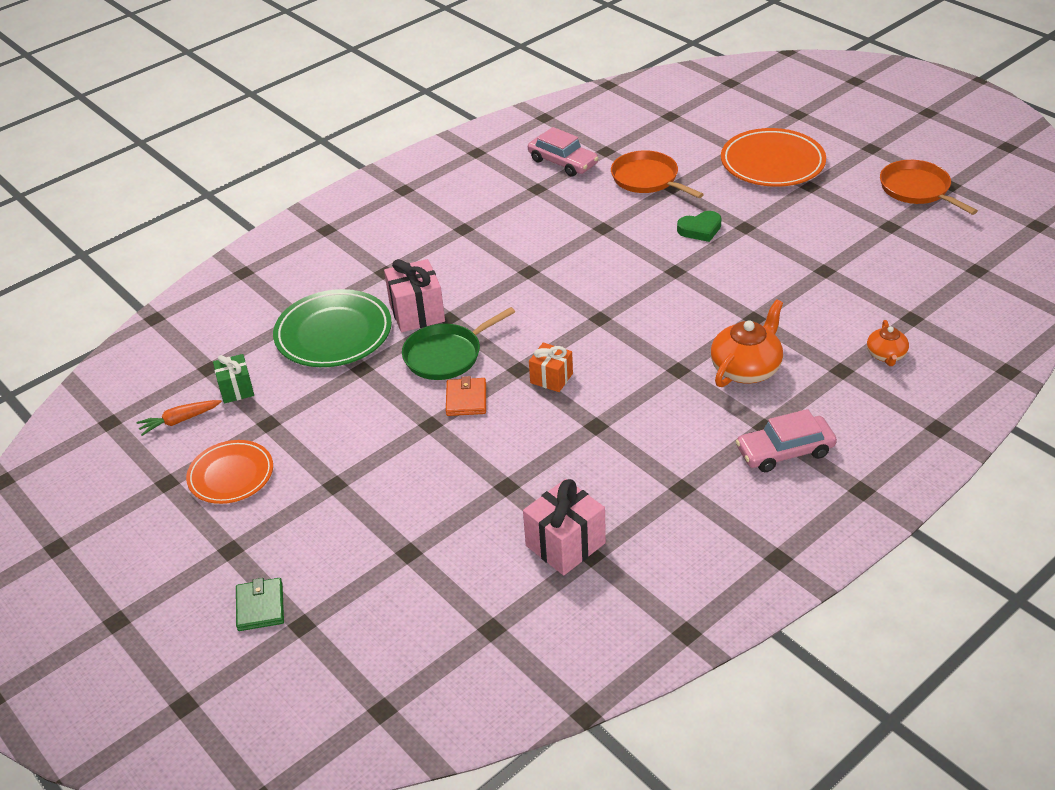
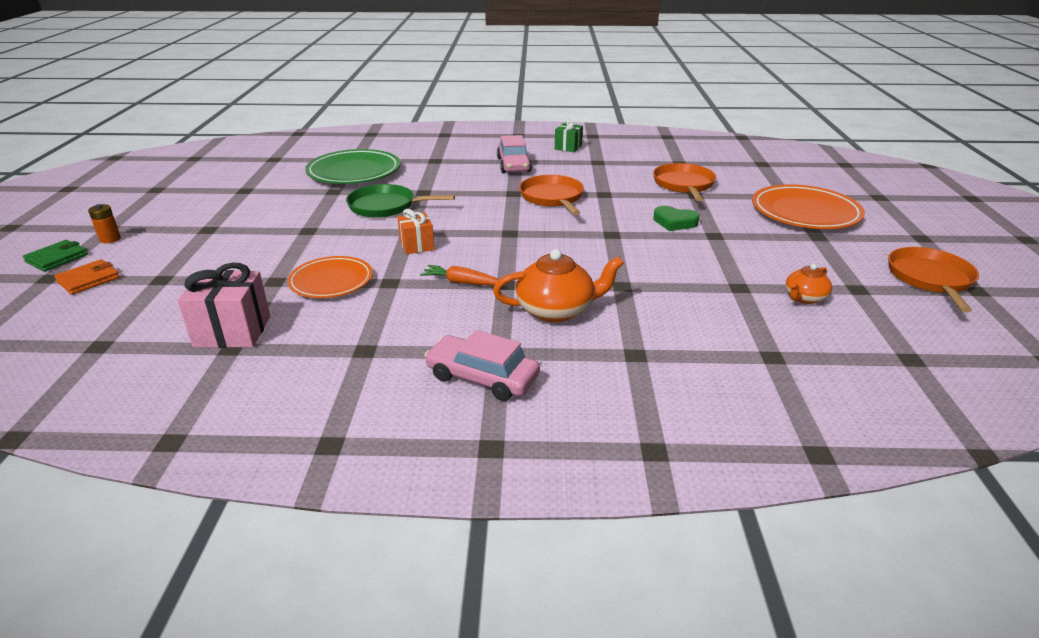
camera: 40 degrees right, 10 degrees down
orange carrot [136,400,222,436] -> orange carrot moved to [420,265,499,286]
orange plate [186,440,273,504] -> orange plate moved to [287,256,373,298]
green gift [213,354,254,403] -> green gift moved to [555,118,583,152]
pink gift [384,259,445,332] -> none
orange wallet [446,376,486,416] -> orange wallet moved to [54,259,120,295]
pink car [528,127,598,177] -> pink car moved to [497,135,532,173]
orange teapot [867,320,909,366] -> orange teapot moved to [786,264,832,304]
none -> orange battery [88,204,121,243]
none -> orange pan [519,175,584,215]

